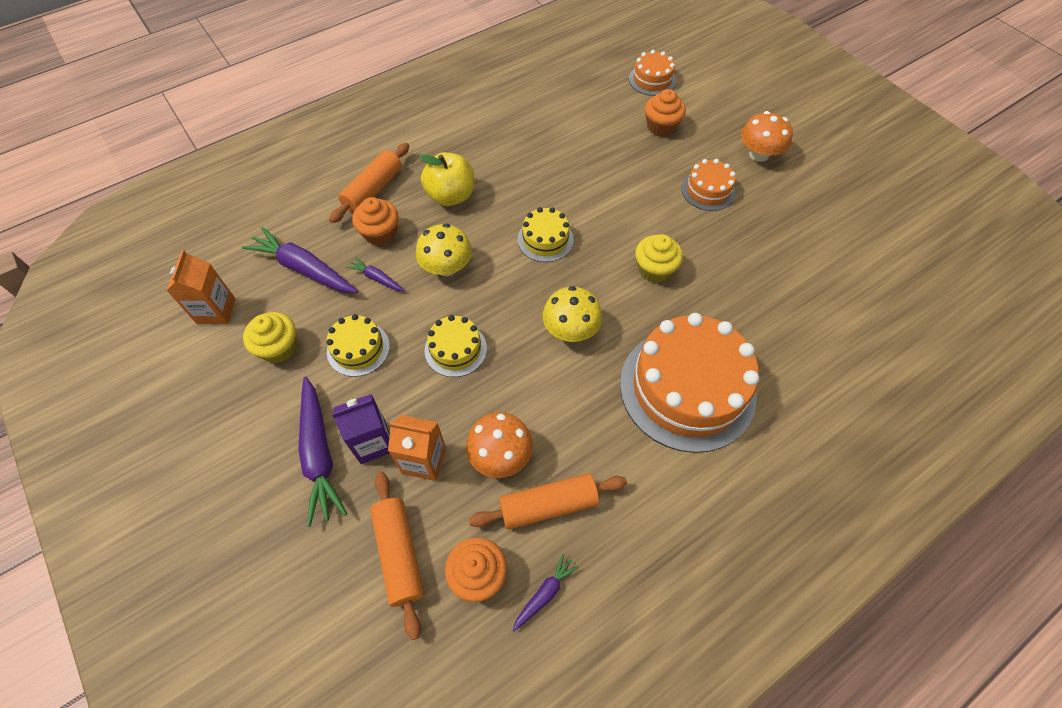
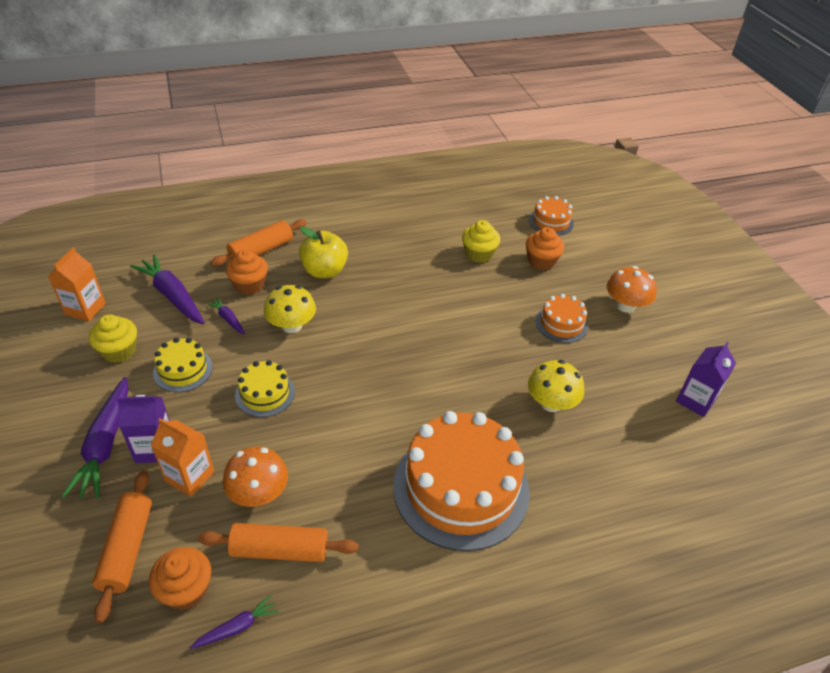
camera: 15 degrees right, 15 degrees down
yellow cake [518,207,574,262] -> none
yellow mushroom [543,286,602,342] -> yellow mushroom moved to [528,360,584,412]
yellow cupcake [635,234,683,283] -> yellow cupcake moved to [462,220,500,263]
none -> purple carton [676,342,736,417]

